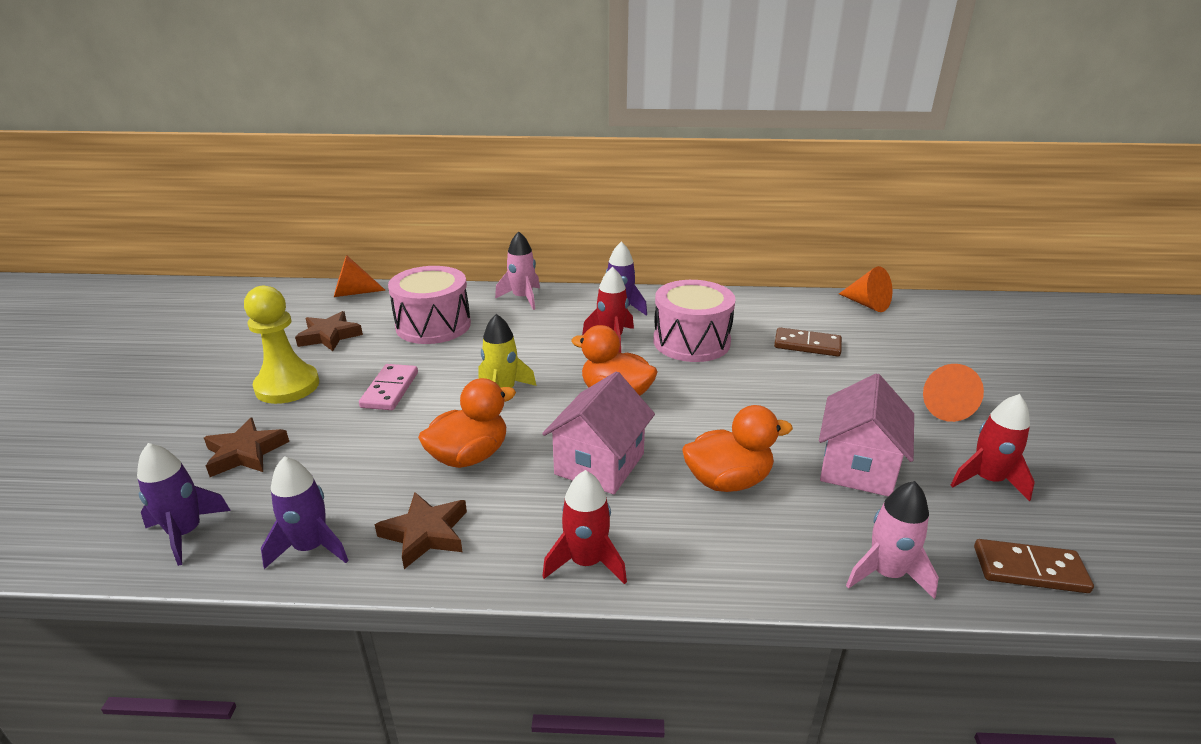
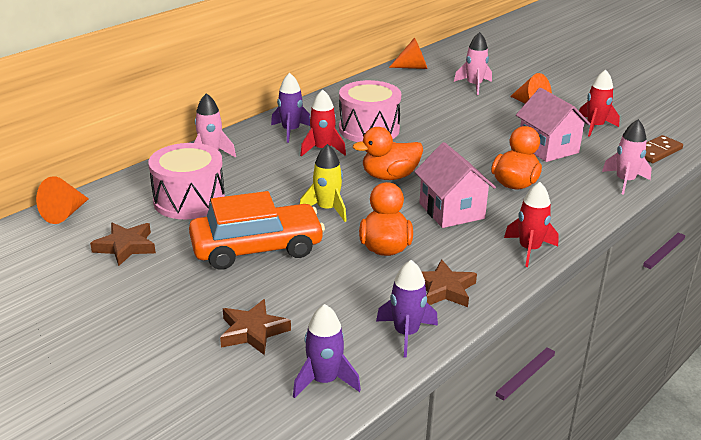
camera: 50 degrees left, 0 degrees up
yellow pawn [244,286,319,404] -> none
pink domino [359,364,418,410] -> orange car [189,191,325,270]
brown domino [774,327,842,356] -> none
none -> pink rocket [454,32,492,95]

